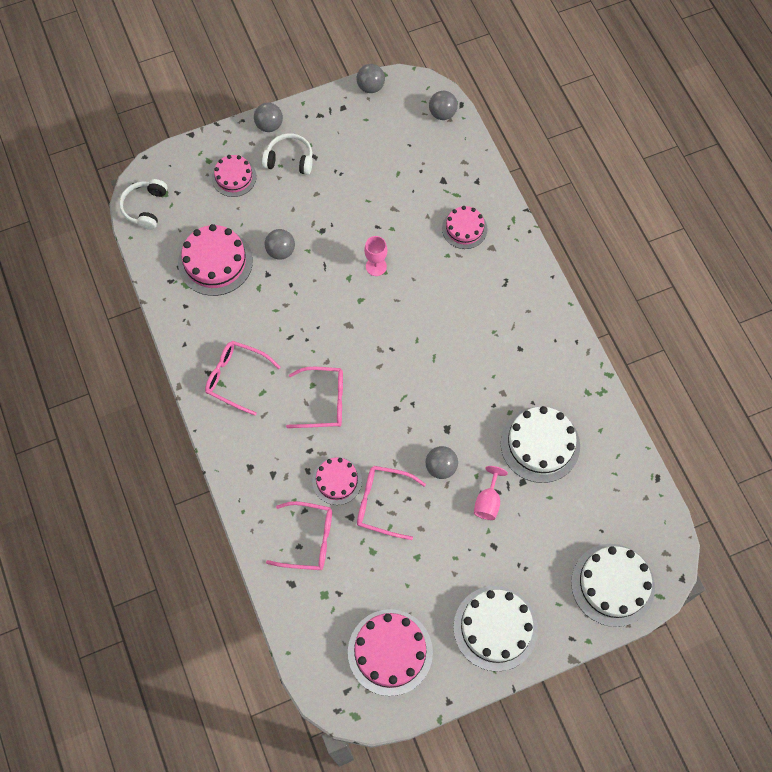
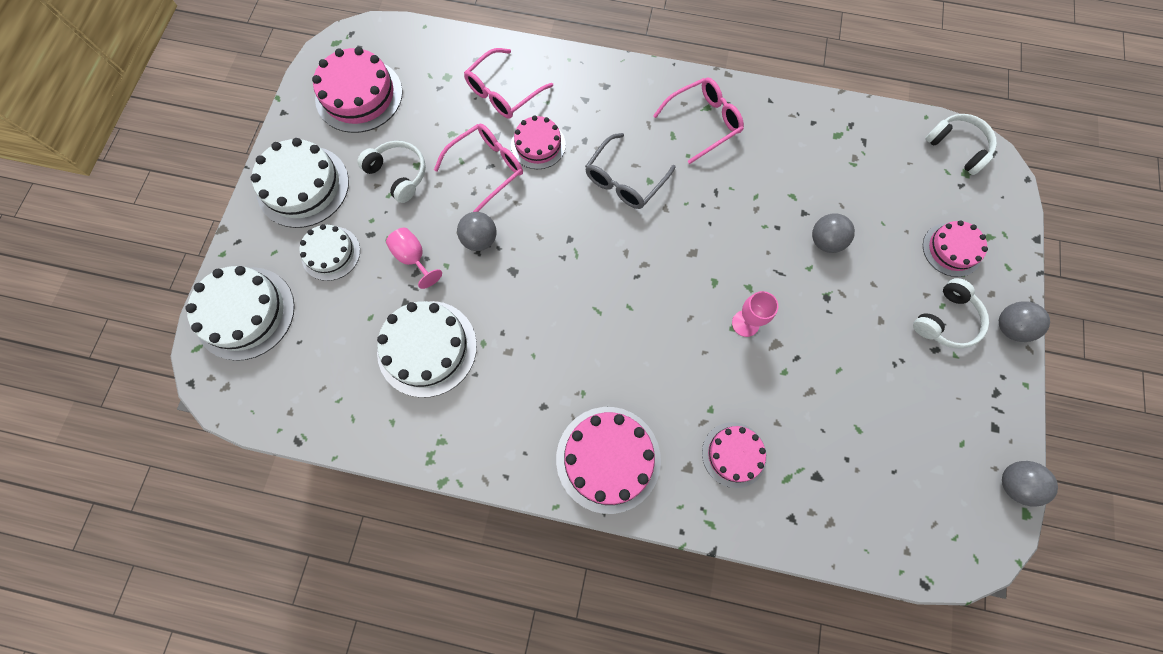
camera: 125 degrees right, 5 degrees up
pink cake [178,224,253,296] -> pink cake moved to [556,407,661,514]
pink glasses [286,367,343,428] -> grey glasses [585,133,676,209]
grey ball [429,91,458,120] -> none
none -> white cake [299,224,360,281]
none -> white headphones [357,141,426,203]

